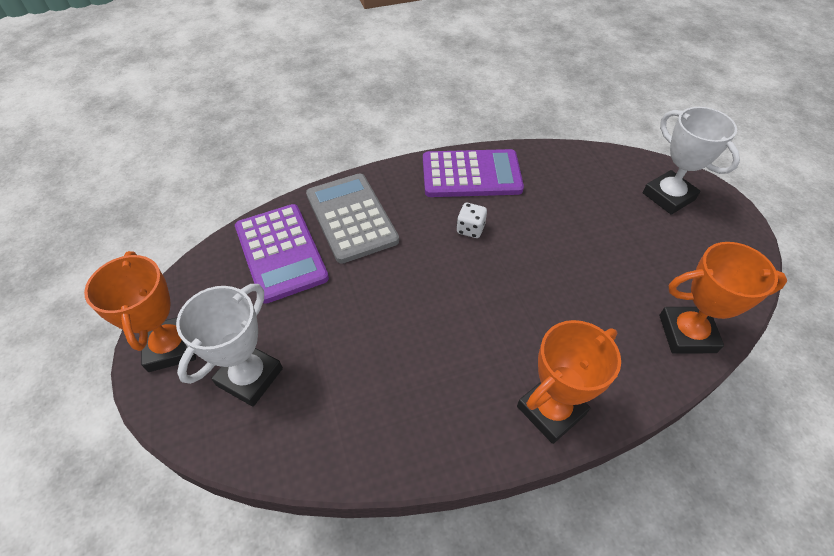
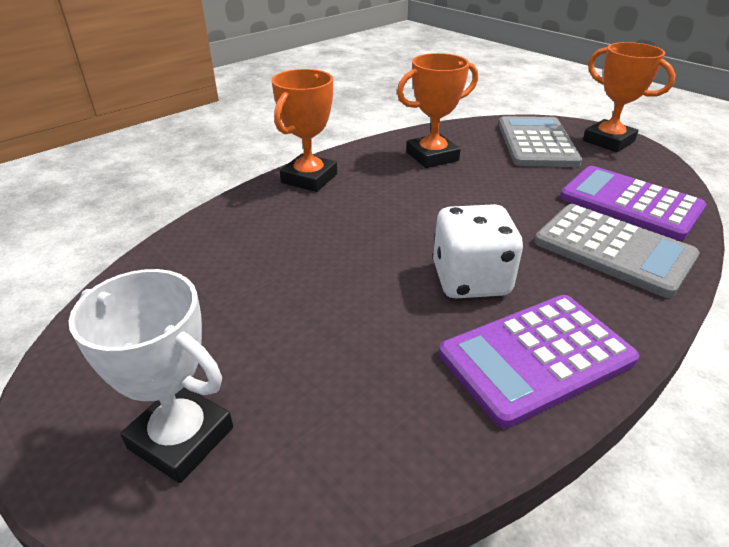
camera: 155 degrees right, 15 degrees down
white trophy [176,284,283,407] -> grey calculator [499,116,582,167]
white dice [456,203,487,238] -> white dice [433,204,523,298], size x2.00
orange trophy [659,242,787,353] -> orange trophy moved to [397,53,478,168]

